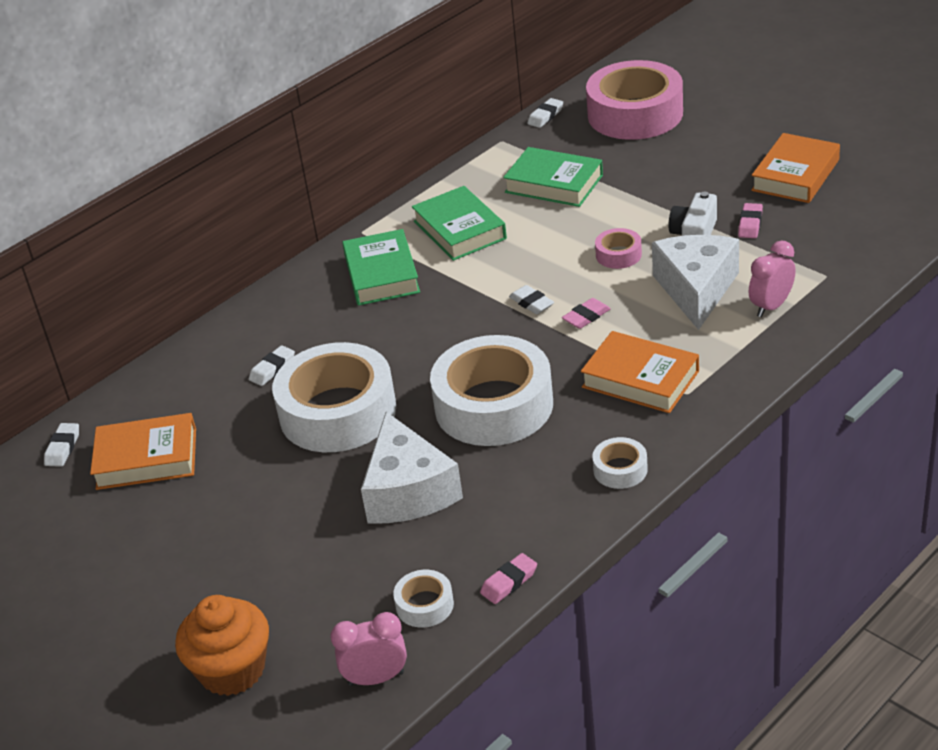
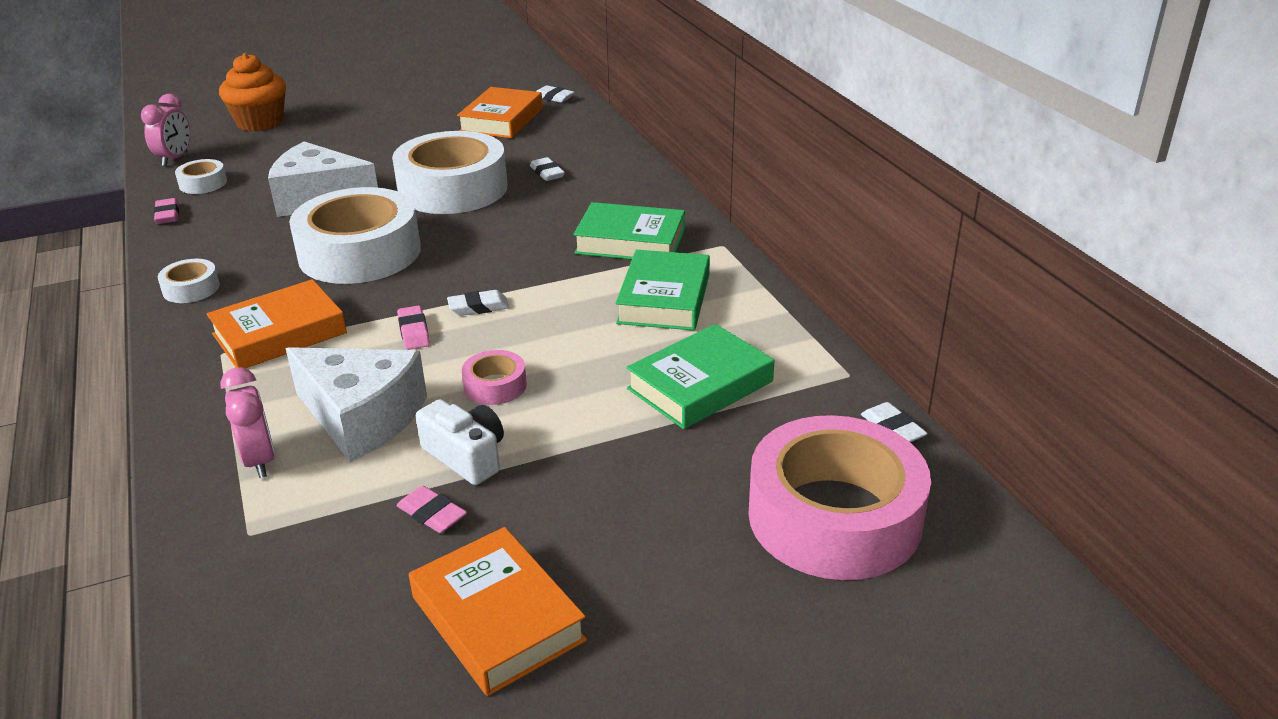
camera: 110 degrees right, 5 degrees down
green book [412,186,507,261] -> green book turned 75 degrees counterclockwise [615,250,710,331]

